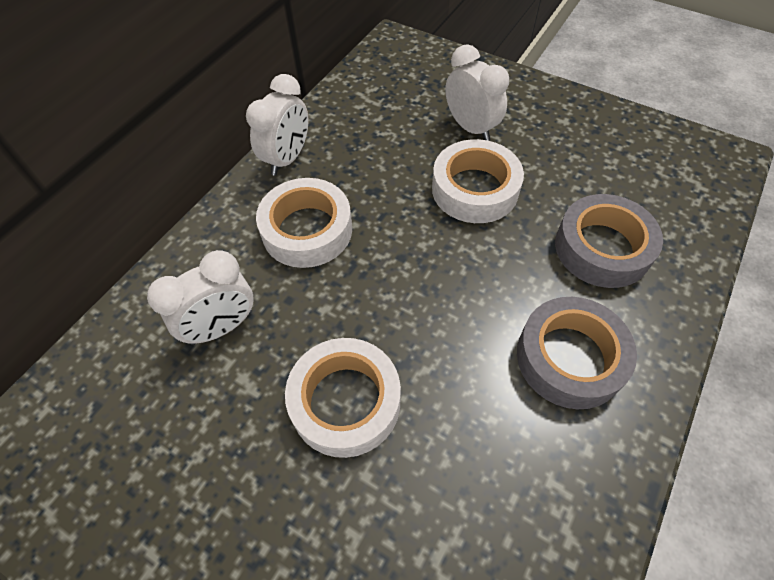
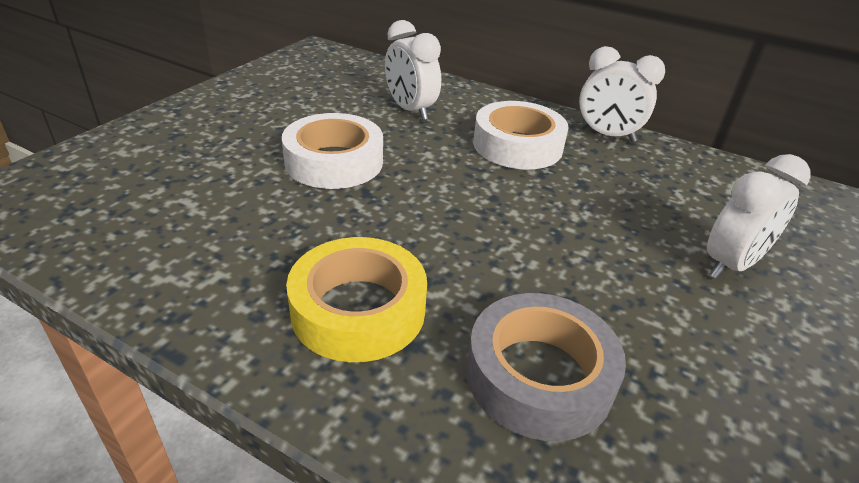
camera: 85 degrees right, 20 degrees down
white tape [432,139,524,223] -> none
grey tape [517,297,637,409] -> yellow tape [286,237,427,362]

